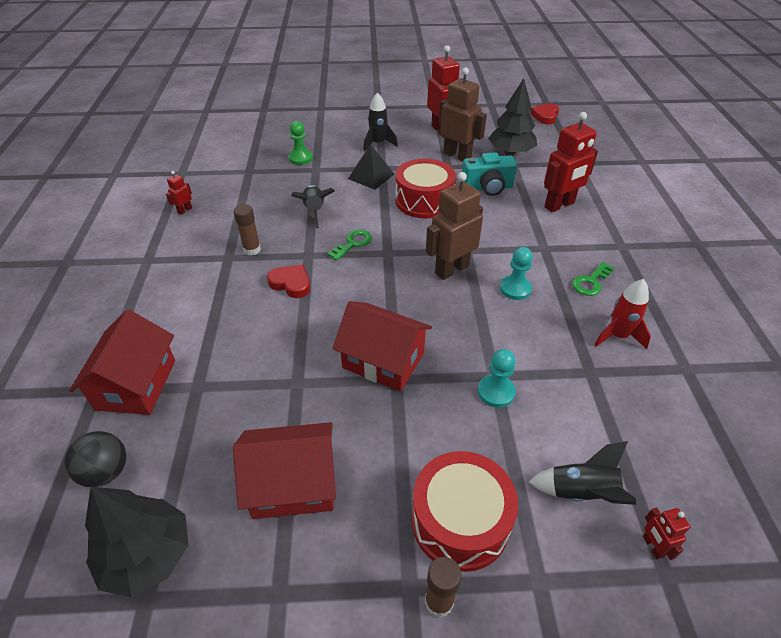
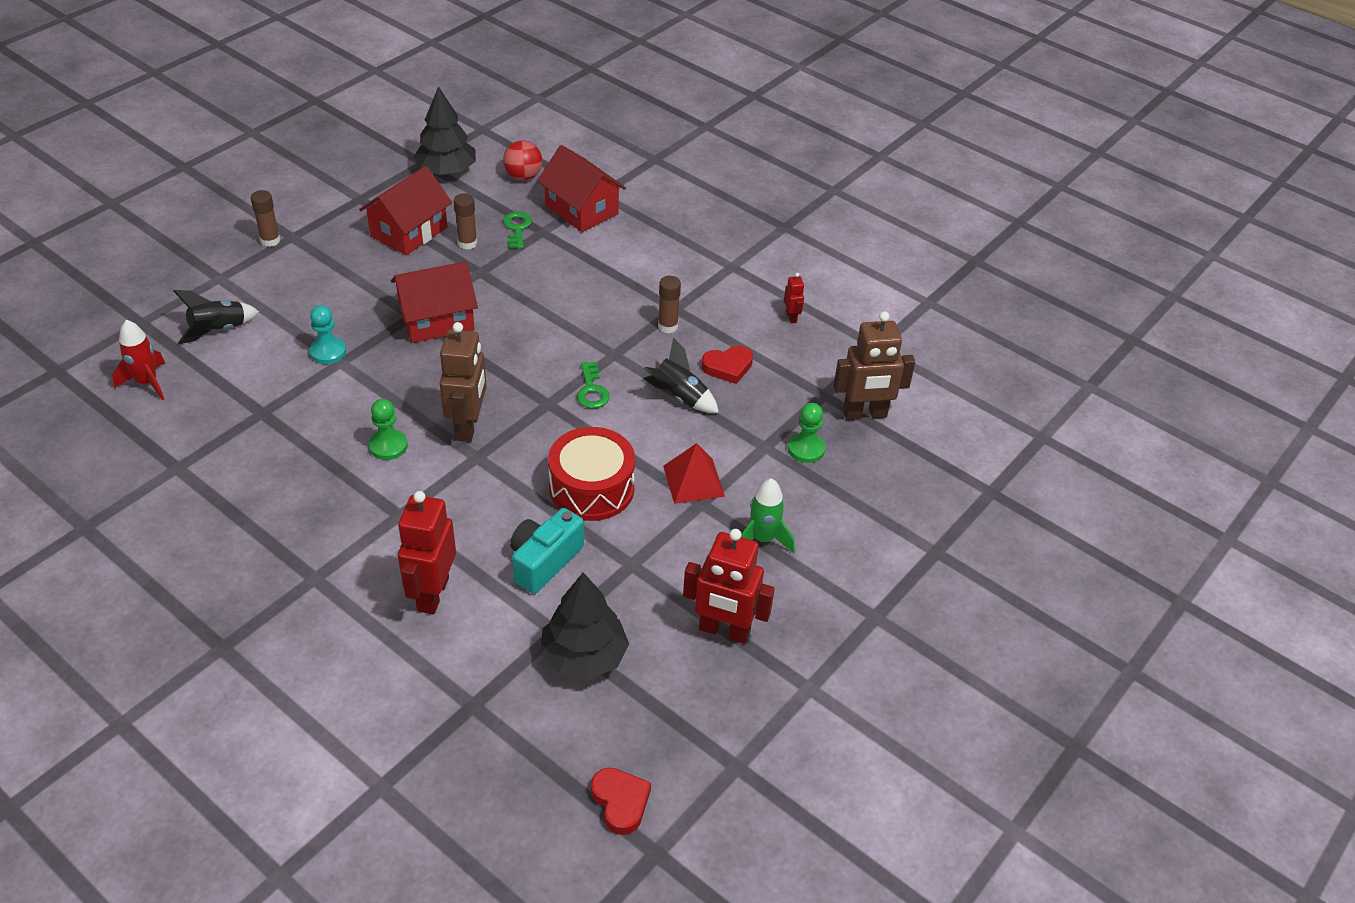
camera: 130 degrees right, 0 degrees up
black ball [65,431,126,487] -> red ball [503,140,542,180]
red heart [267,264,310,298] -> red heart moved to [701,346,753,384]
black pyramid [348,144,394,190] -> red pyramid [663,443,725,504]
black rocket [363,92,398,152] -> green rocket [741,478,795,554]
red drum [412,451,518,572] -> none
brown robot [439,67,487,161] -> brown robot moved to [833,312,915,420]
turquoise pawn [500,247,533,300] -> green pawn [369,399,408,460]
green key [572,262,614,296] -> green key moved to [503,211,532,249]
red rocket [595,279,651,349] -> red rocket moved to [112,320,165,400]
red robot [643,508,690,560] -> none
none -> brown glue stick [454,193,477,250]

